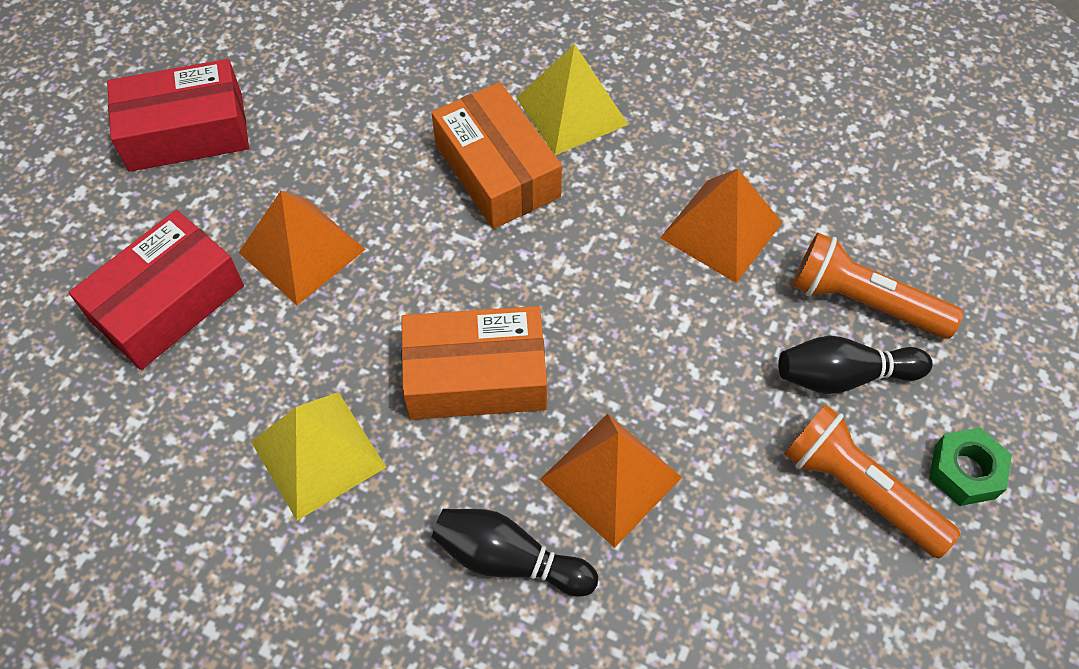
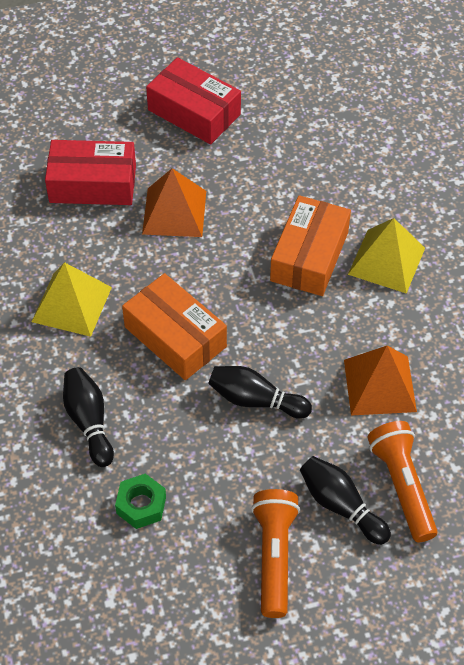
camera: 50 degrees right, 5 degrees down
orange pyramid [540,413,682,548] -> none
green nut [929,428,1012,506] -> green nut moved to [115,473,166,529]
none -> black bowling pin [208,366,312,419]

